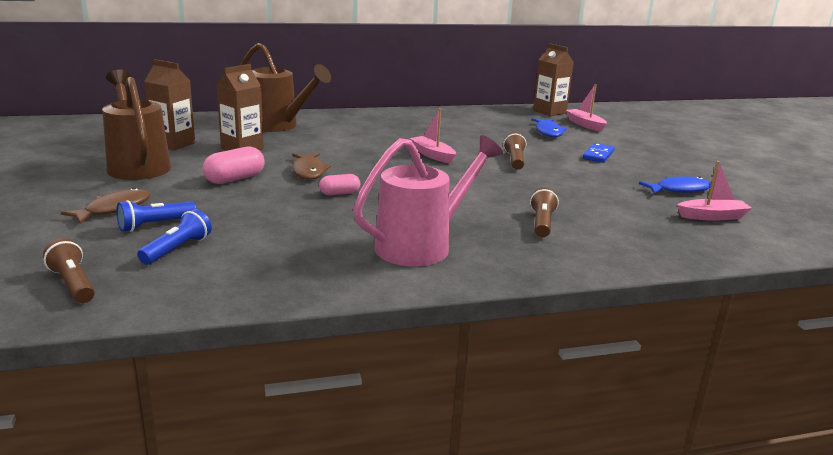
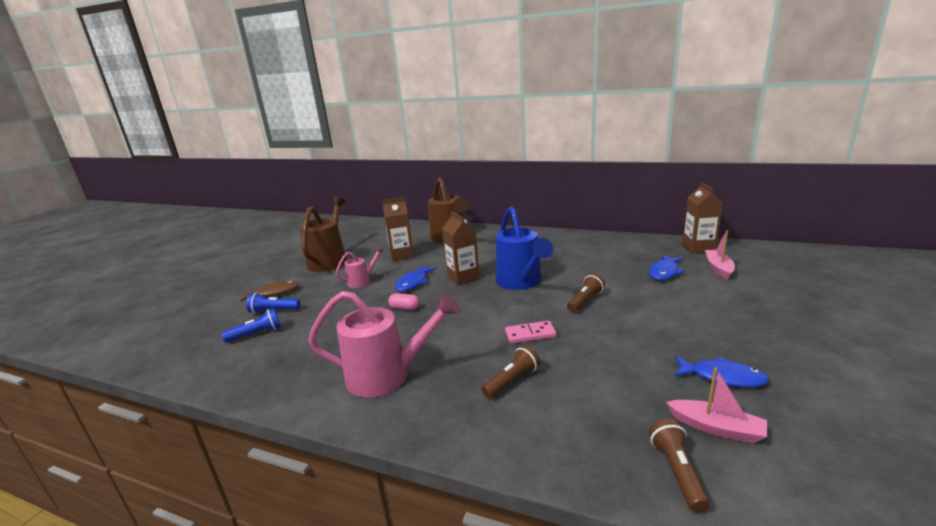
camera: 40 degrees right, 0 degrees up
brown flashlight [43,238,95,303] -> brown flashlight moved to [649,419,710,512]
brown carton [144,59,195,150] -> brown carton moved to [442,211,479,285]
pink capsule [203,147,265,184] -> pink watering can [336,246,384,288]
brown fish [292,153,331,179] -> blue fish [395,266,436,291]
pink boat [410,108,456,164] -> blue watering can [496,206,553,290]
blue domino [583,143,615,163] -> none
none -> pink domino [505,321,556,343]

